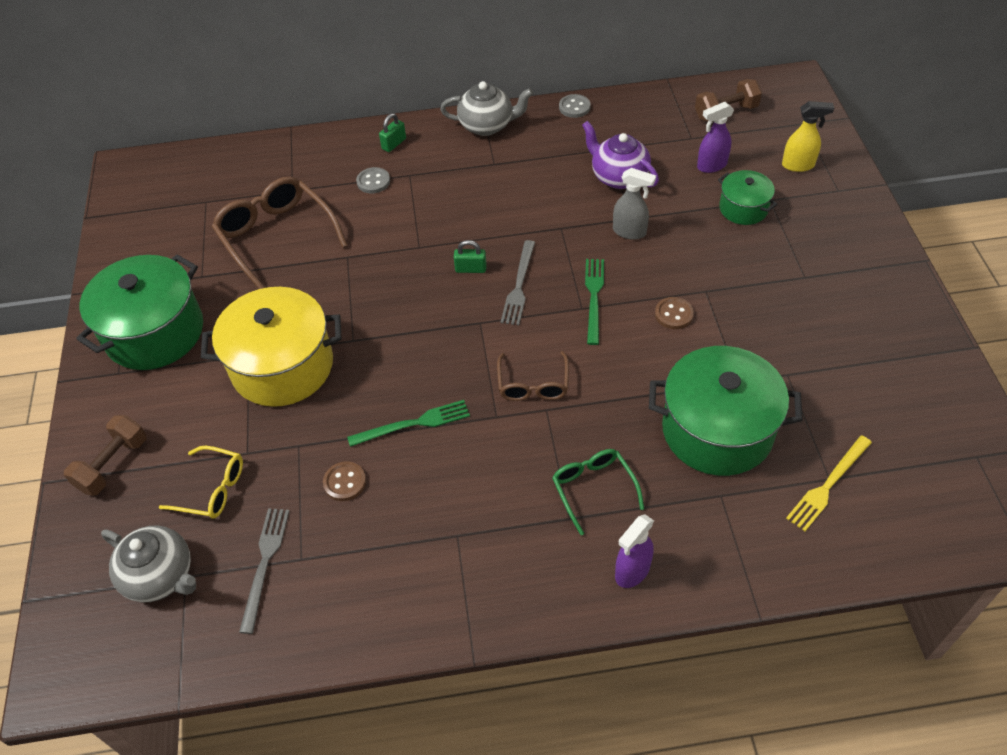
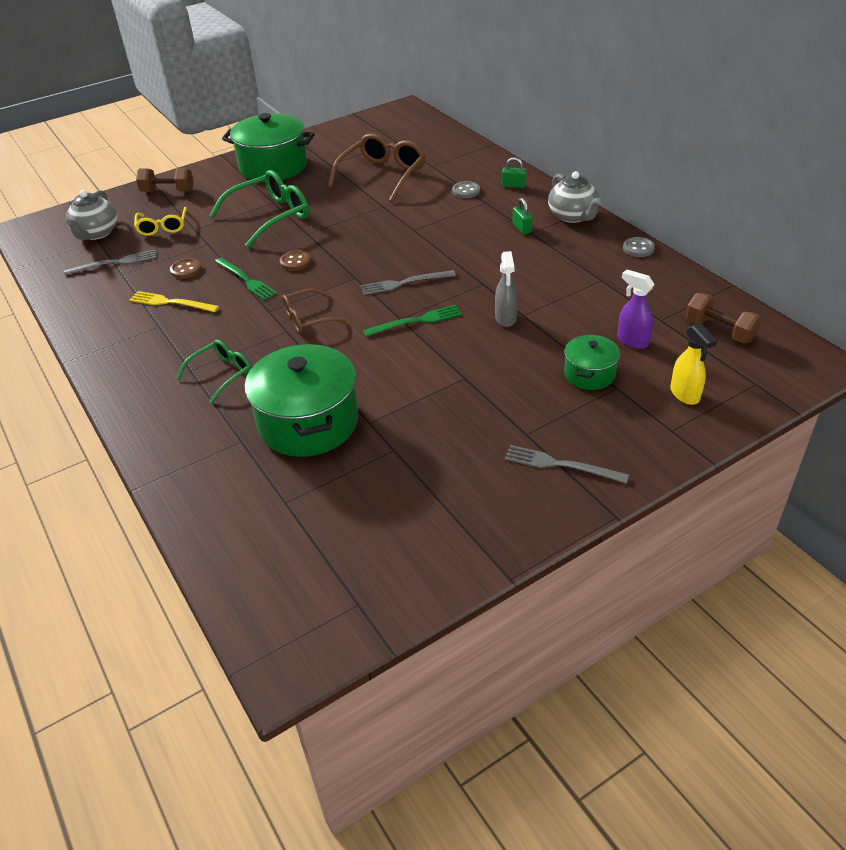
camera: 65 degrees right, 10 degrees down
yellow pot [201,287,342,407] -> green glasses [209,170,309,248]
green padlock [454,240,487,273] -> green padlock moved to [513,198,532,234]
purple teapot [582,121,659,189] -> none
purple spray bottle [615,514,654,588] -> none
brown button [655,297,694,329] -> brown button moved to [280,250,311,271]
yellow fork [786,435,872,531] -> yellow fork moved to [129,291,219,312]
none -> grey fork [504,445,629,484]

